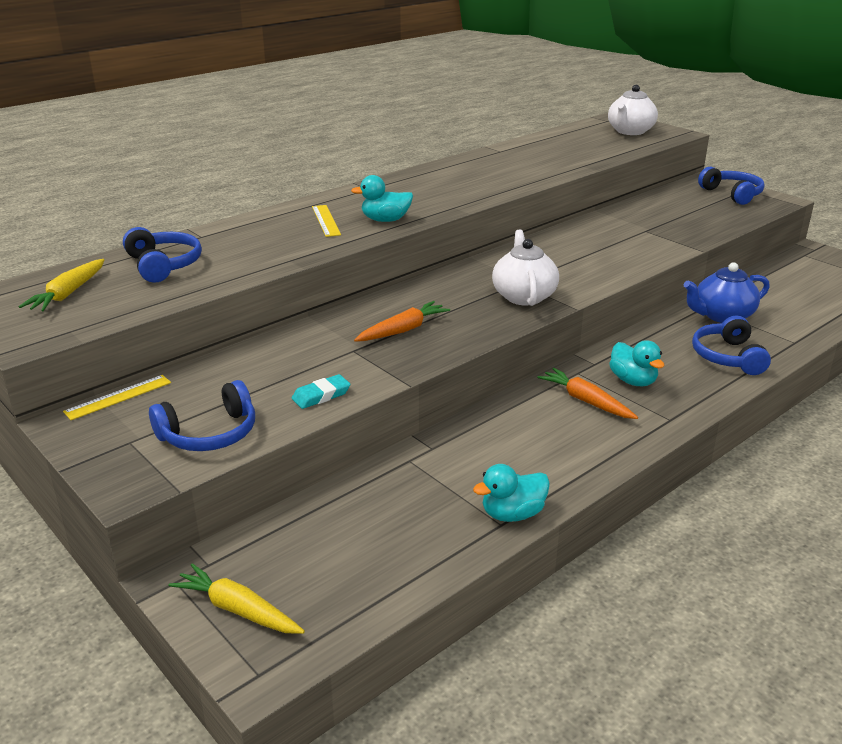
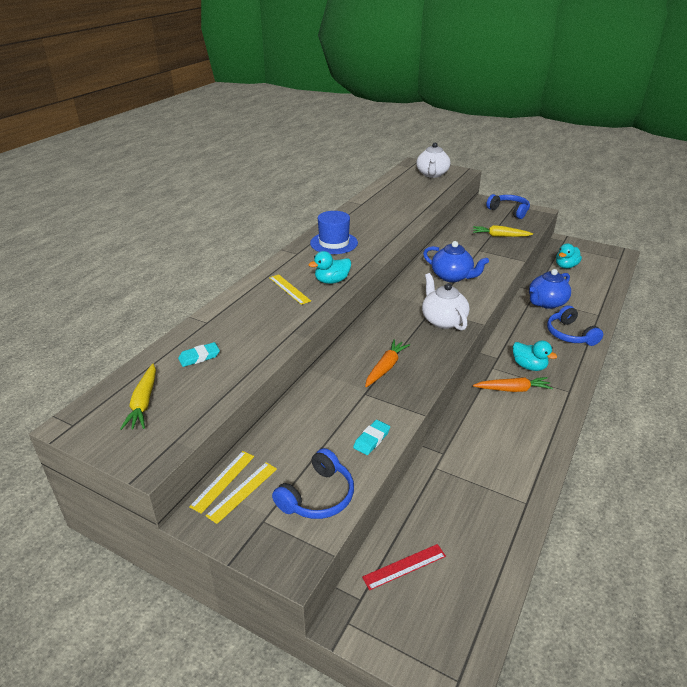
camera: 20 degrees left, 5 degrees up
blue headphones [123,227,202,283] -> turquoise eraser [178,342,220,367]
yellow carrot [168,563,305,634] -> yellow carrot moved to [473,225,533,237]
turquoise duck [473,464,550,522] -> turquoise duck moved to [556,244,582,269]
orange carrot [537,368,638,419] -> orange carrot turned 150 degrees clockwise [473,377,553,392]
none -> yellow ruler [206,462,277,524]
none -> blue hat [310,211,358,254]
none -> red ruler [362,544,446,590]
none -> blue teapot [423,241,489,282]

